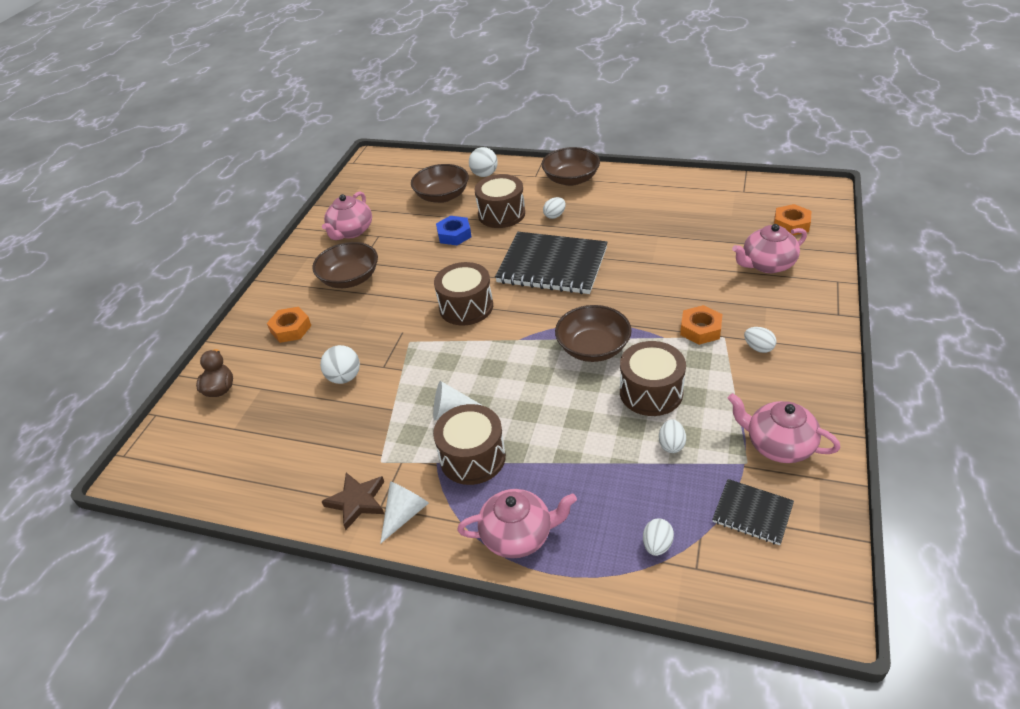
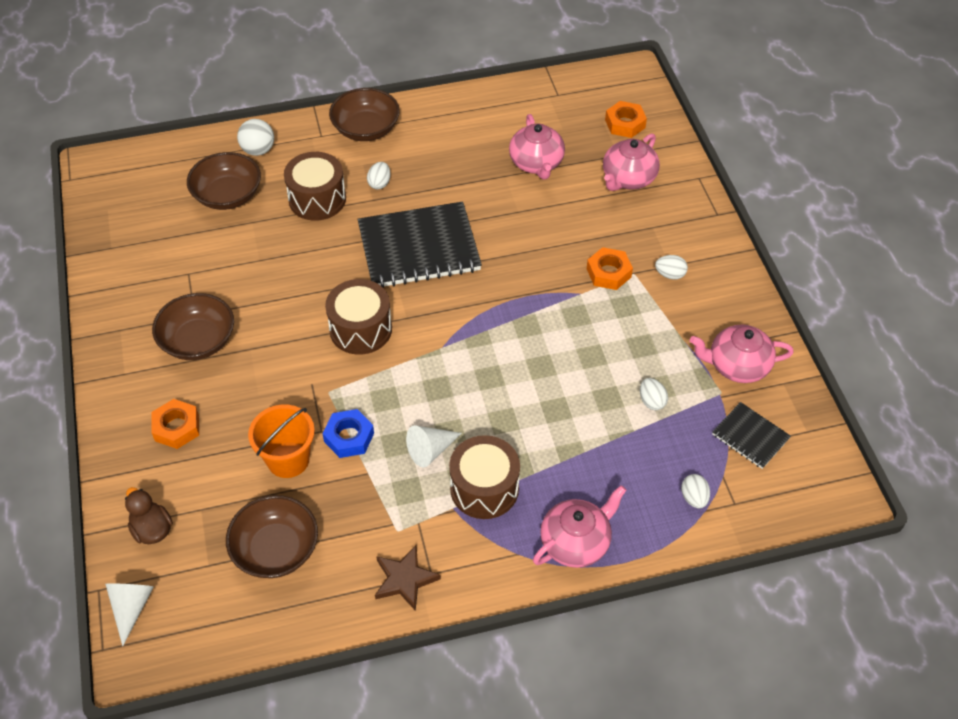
camera: 35 degrees left, 10 degrees up
white ball [320,345,360,384] -> orange bucket [248,405,315,478]
pink teapot [322,191,372,240] -> pink teapot moved to [509,114,565,179]
white cone [380,481,429,544] -> white cone moved to [105,583,154,647]
blue nut [436,216,472,245] -> blue nut moved to [322,409,374,458]
brown bowl [555,305,632,362] -> brown bowl moved to [226,495,318,578]
brown drum [620,341,686,416] -> none
black notebook [712,479,794,545] -> black notebook turned 45 degrees clockwise [712,402,791,469]

